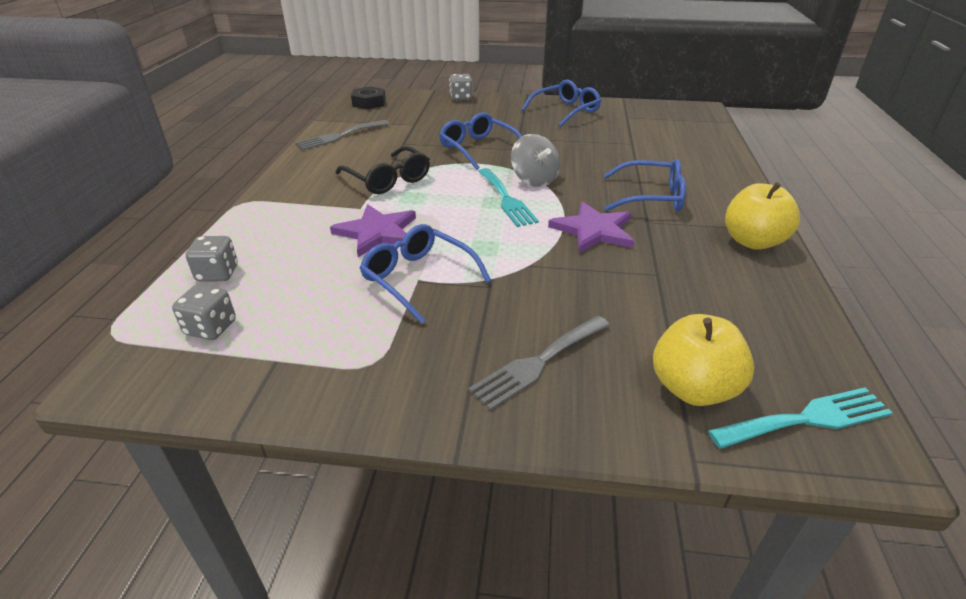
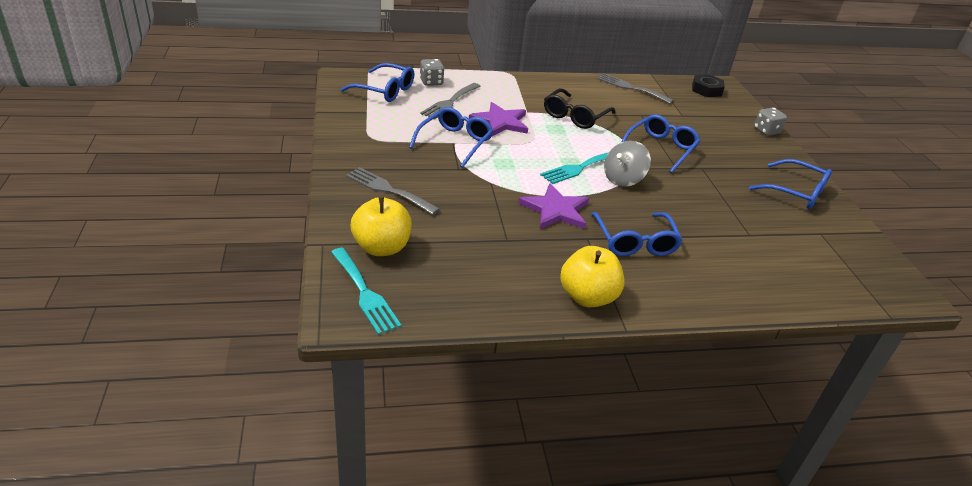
camera: 70 degrees right, 0 degrees up
grey dice [172,285,236,340] -> blue glasses [340,63,414,102]
none -> grey fork [420,83,480,120]

